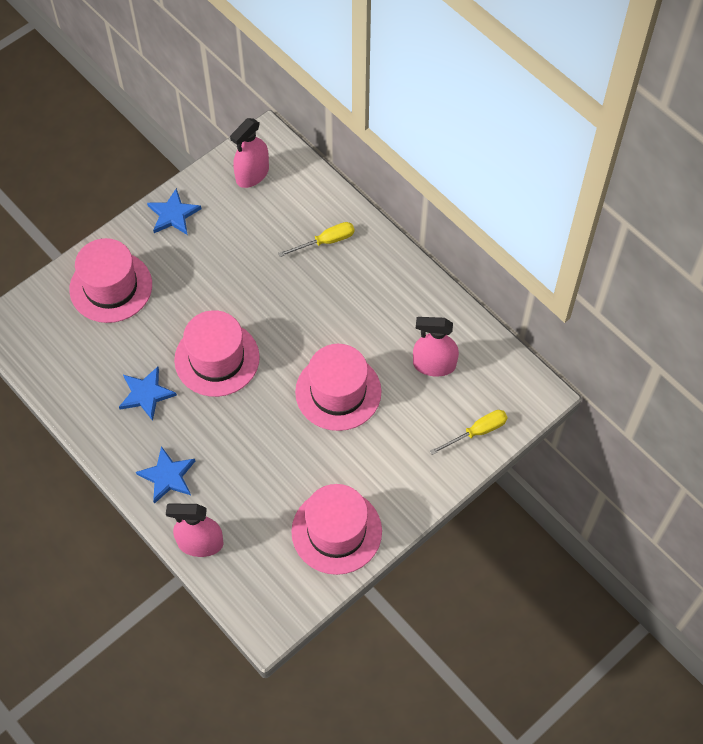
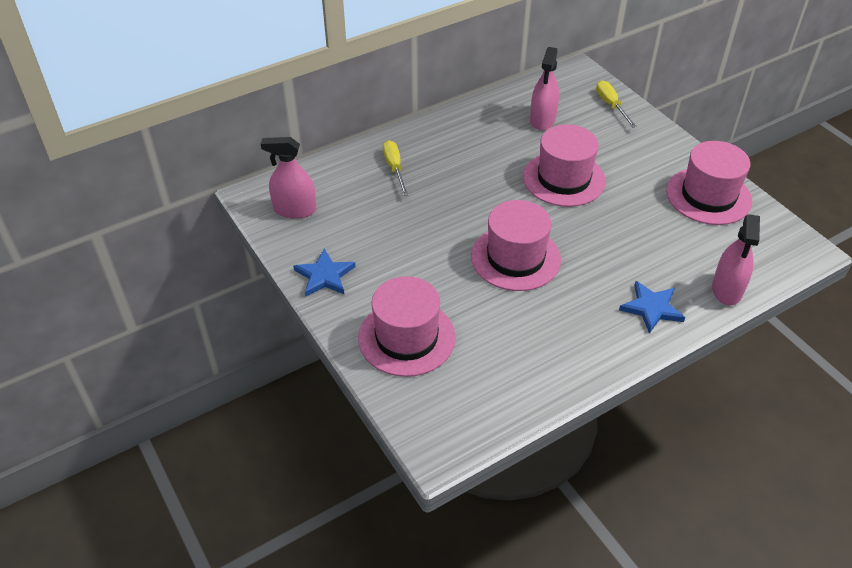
camera: 80 degrees left, 15 degrees down
blue star [119,367,177,421] -> none
pink spray bottle [230,118,269,188] -> pink spray bottle turned 135 degrees clockwise [261,137,316,219]

